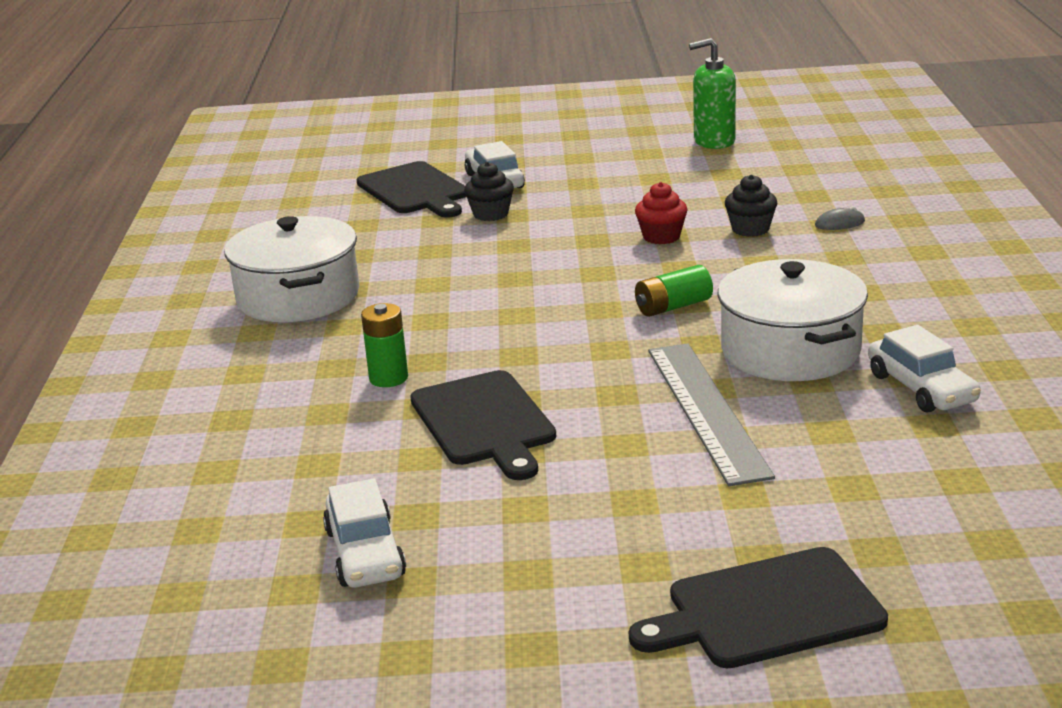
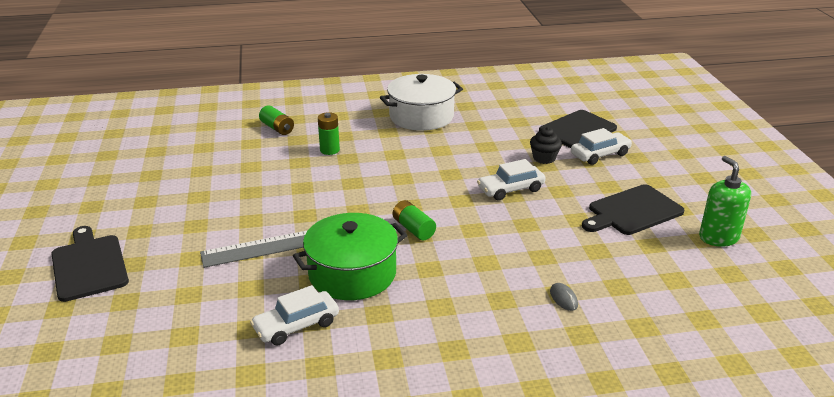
camera: 80 degrees right, 5 degrees up
white car [323,478,406,588] -> white car moved to [477,159,546,201]
black cutting board [410,370,556,480] -> black cutting board moved to [582,184,684,235]
red cupcake [635,182,688,244] -> none
white pot [717,259,868,381] -> green pot [293,213,407,300]
black cupcake [725,174,777,237] -> none
none -> green battery [259,105,294,135]

